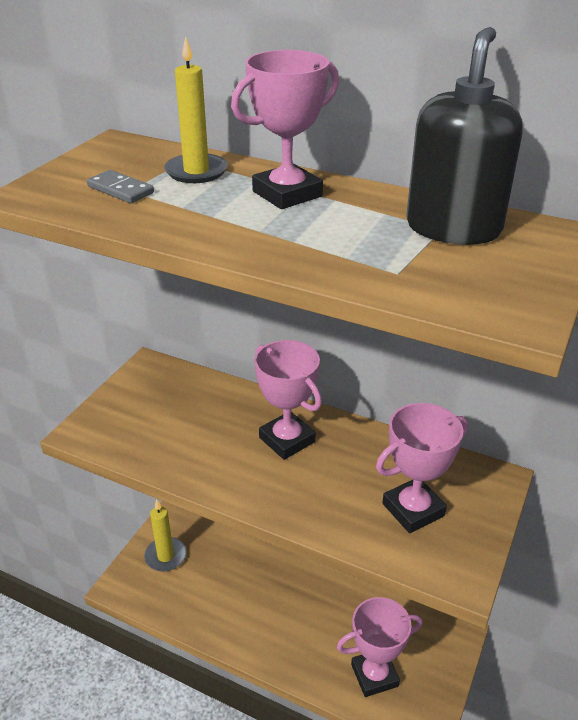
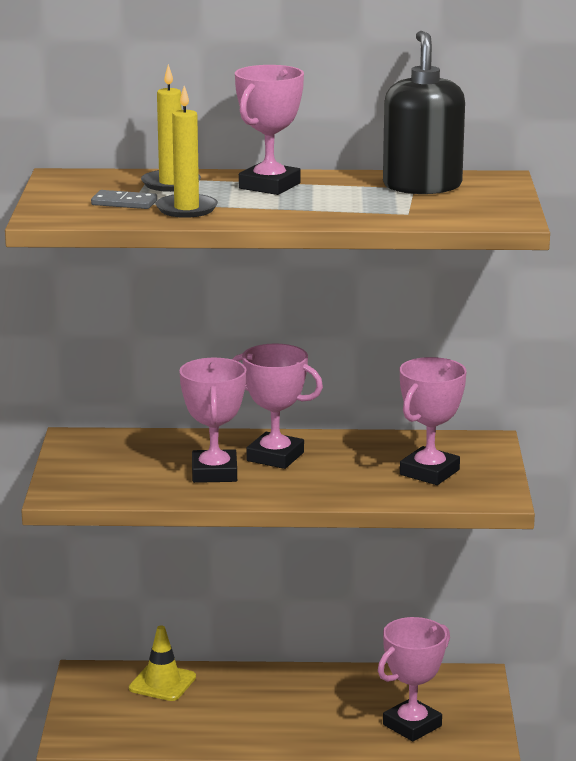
camera: 25 degrees left, 15 degrees down
yellow candle [144,499,186,571] -> yellow candle moved to [156,86,218,218]
none -> yellow traffic cone [129,625,196,701]
none -> pink trophy [179,358,247,483]

